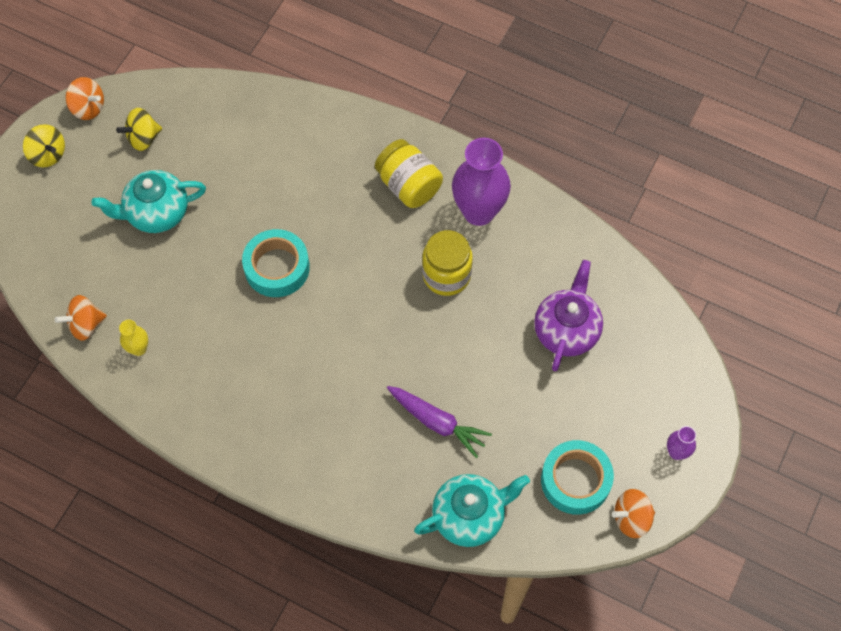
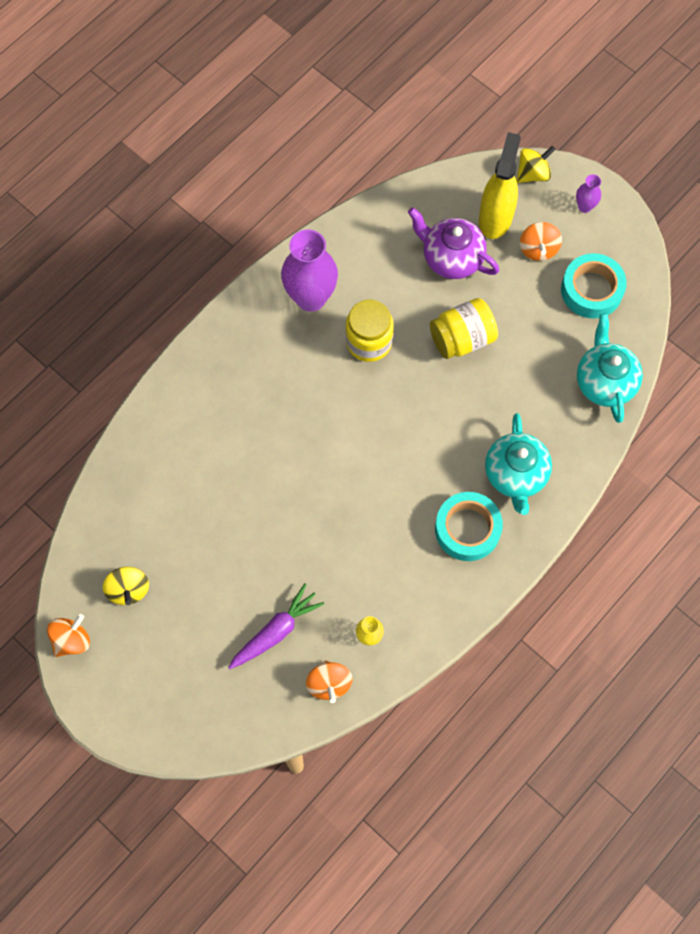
camera: 75 degrees left, 5 degrees up
yellow spinning top [23,124,65,167] -> yellow spinning top moved to [517,146,556,183]
turquoise teapot [91,170,206,233] -> turquoise teapot moved to [485,413,552,515]
turquoise tape [242,229,310,297] -> turquoise tape moved to [435,492,503,561]
yellow jar [375,139,443,208] -> yellow jar moved to [430,298,498,359]
purple carrot [387,386,492,458] -> purple carrot moved to [228,583,324,669]
orange spinning top [612,489,655,538] -> orange spinning top moved to [520,222,562,261]
none -> yellow spray bottle [479,132,521,239]

